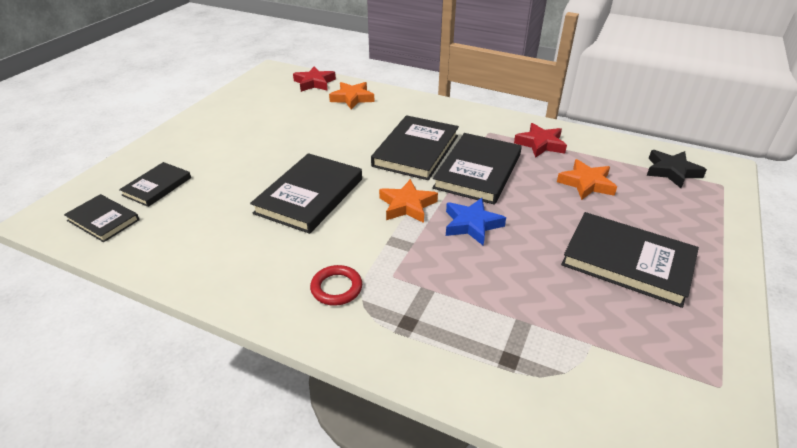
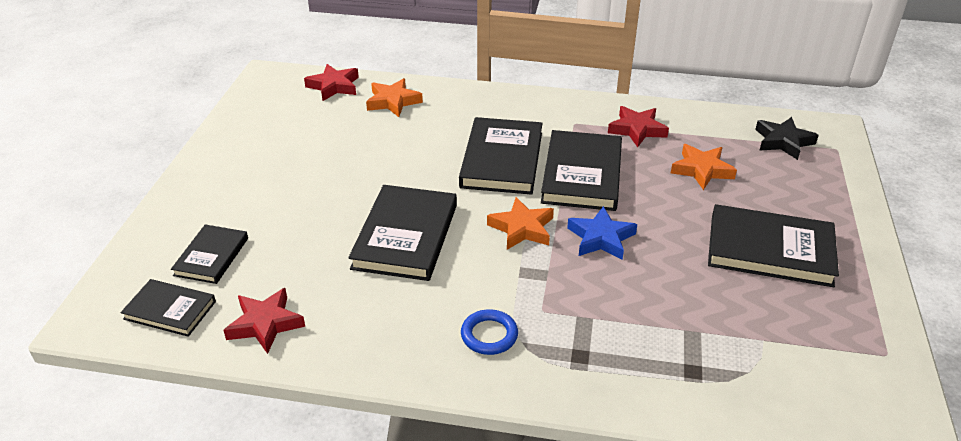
camera: 15 degrees left, 0 degrees up
red ring [310,265,362,306] -> blue ring [461,309,518,355]
none -> red star [224,288,305,354]

